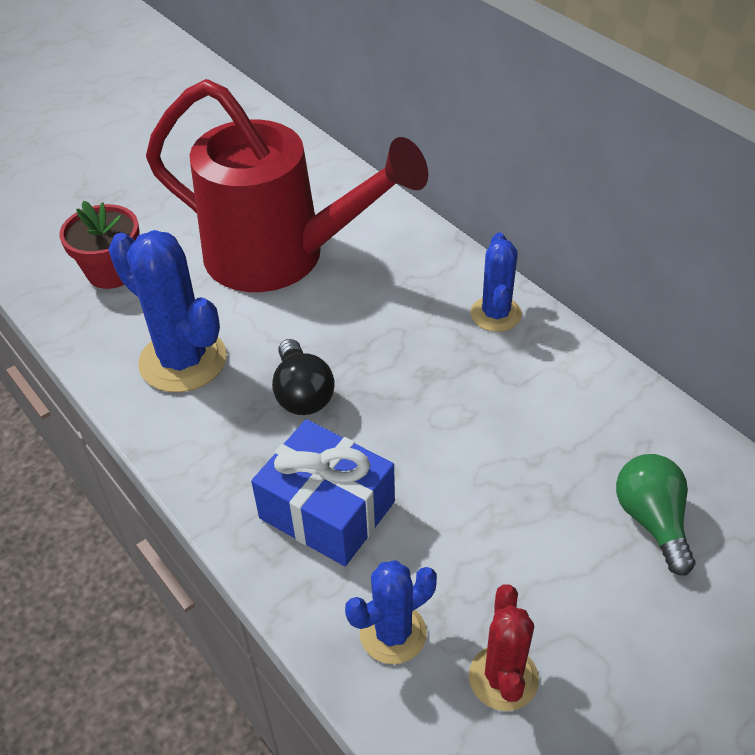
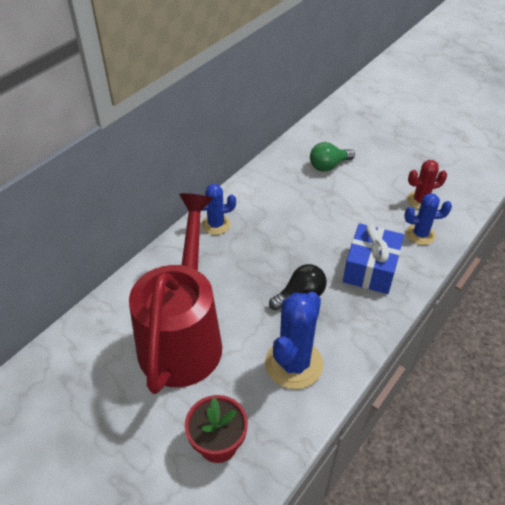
camera: 105 degrees left, 0 degrees up
blue cactus [345,560,437,664] -> blue cactus turned 45 degrees counterclockwise [404,193,452,245]

